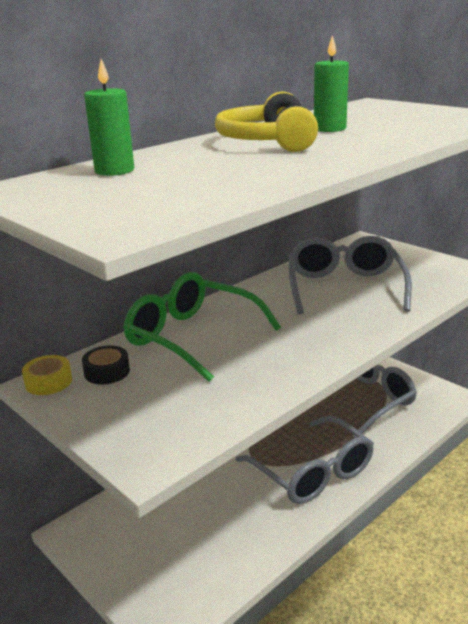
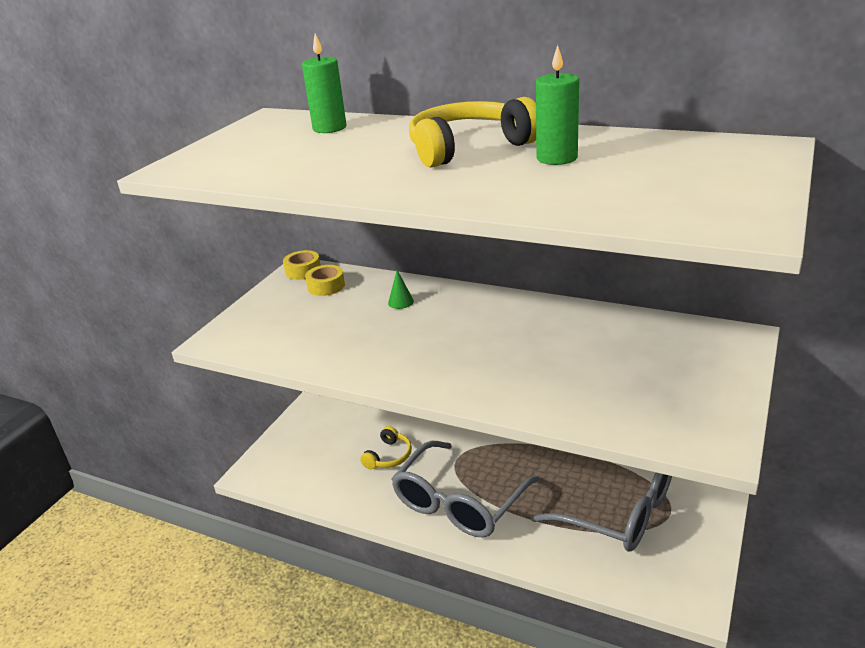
camera: 70 degrees right, 5 degrees up
black tape [82,346,130,384] -> yellow tape [305,265,345,296]
green glasses [123,272,281,382] -> green cone [388,270,414,309]
grey glasses [289,236,412,315] -> none
none -> yellow headphones [360,426,412,469]

